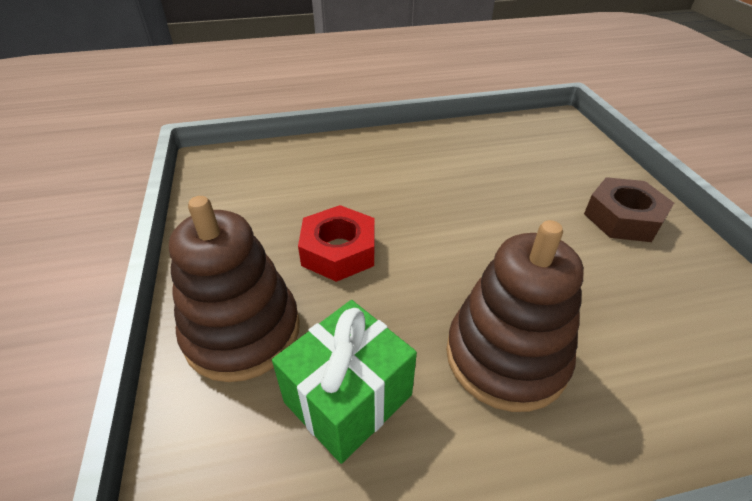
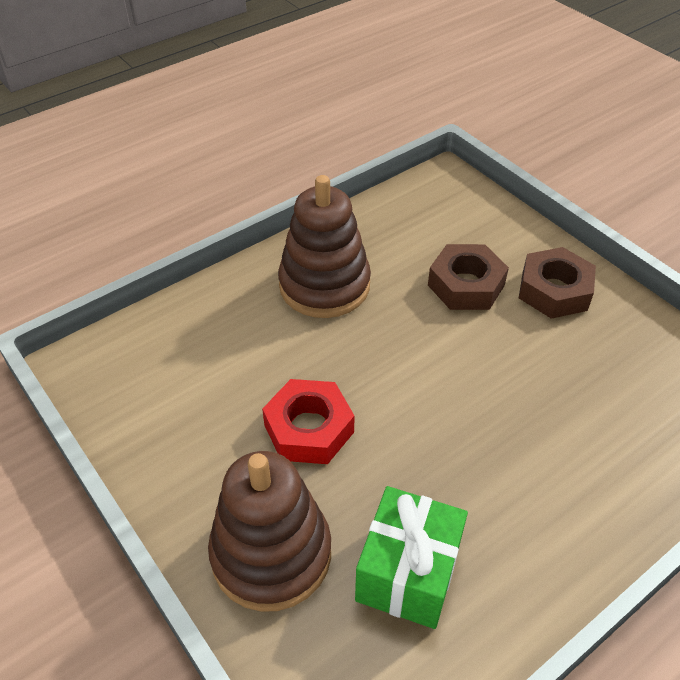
camera: 25 degrees left, 5 degrees up
brown stacking toy [446,220,584,412] -> brown stacking toy moved to [278,175,371,318]
none -> brown nut [428,244,509,310]

